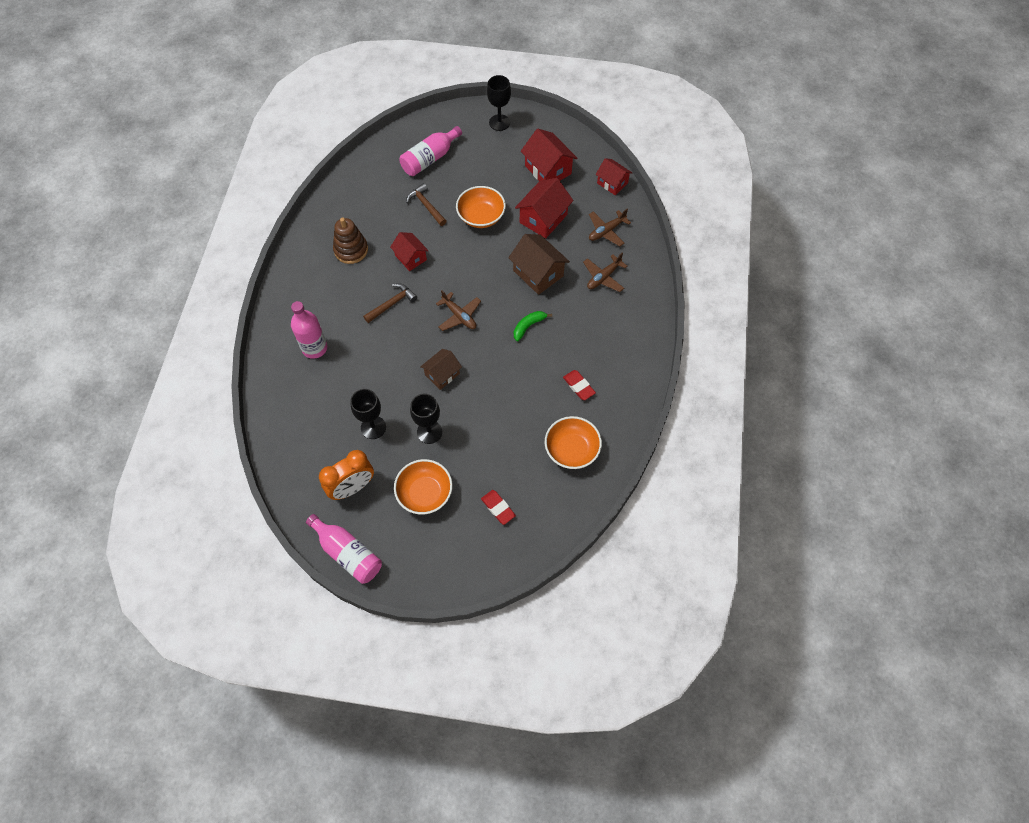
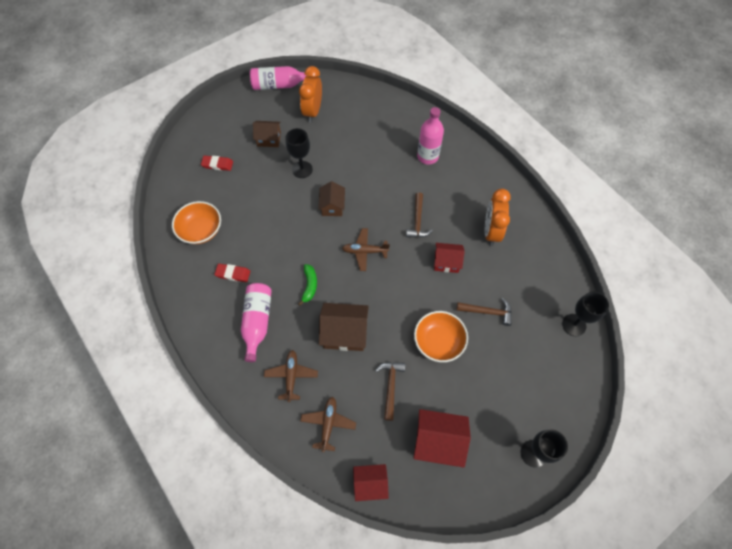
camera: 135 degrees right, 0 degrees up
brown stacking toy [333,218,368,264] -> orange clock [485,189,511,246]
black goblet [350,389,386,439] -> black goblet moved to [562,292,609,336]
orange bowl [394,459,453,515] -> brown house [253,121,281,147]
pink bottle [399,126,462,176] -> pink bottle moved to [241,283,272,362]
red house [515,178,573,238] -> brown hammer [375,362,405,421]

